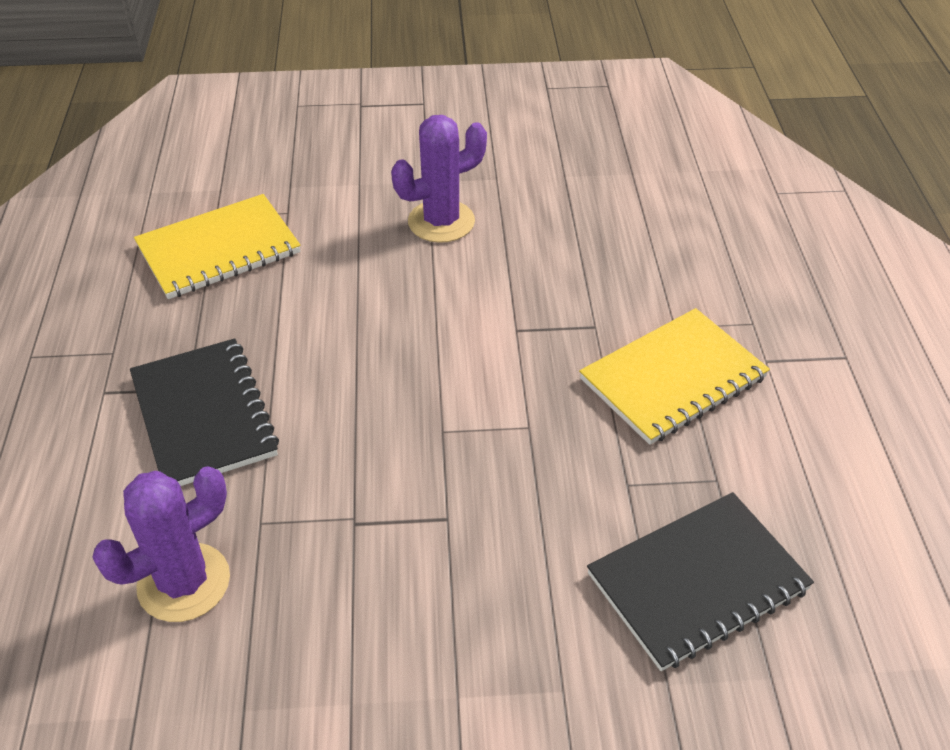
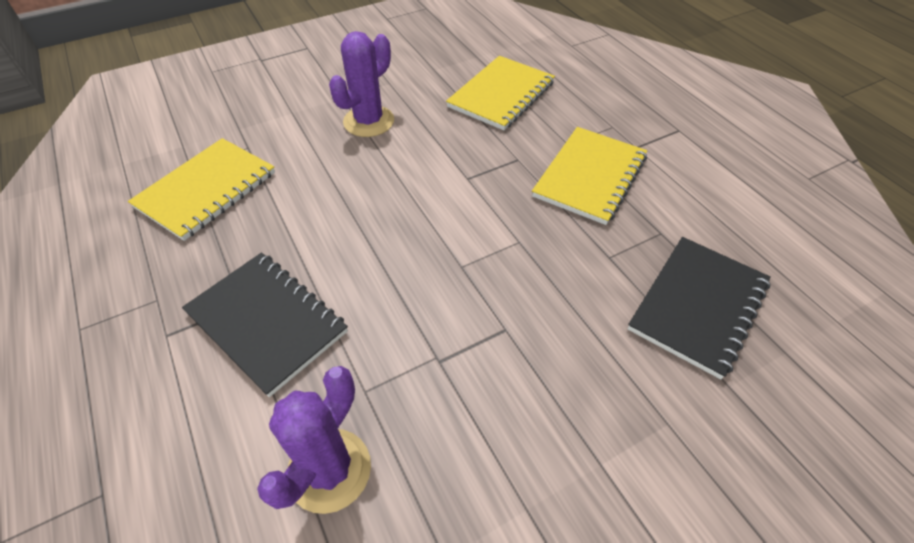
camera: 25 degrees left, 5 degrees up
none -> yellow notebook [446,56,555,130]

